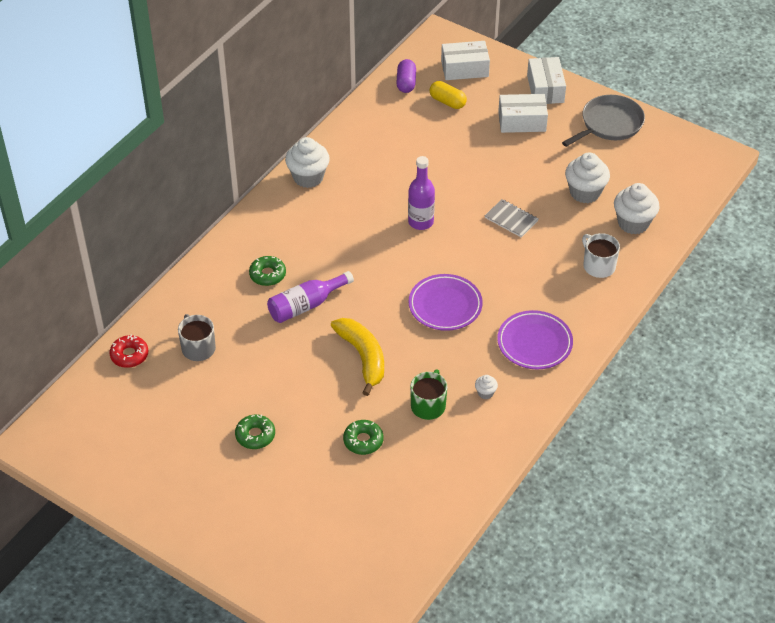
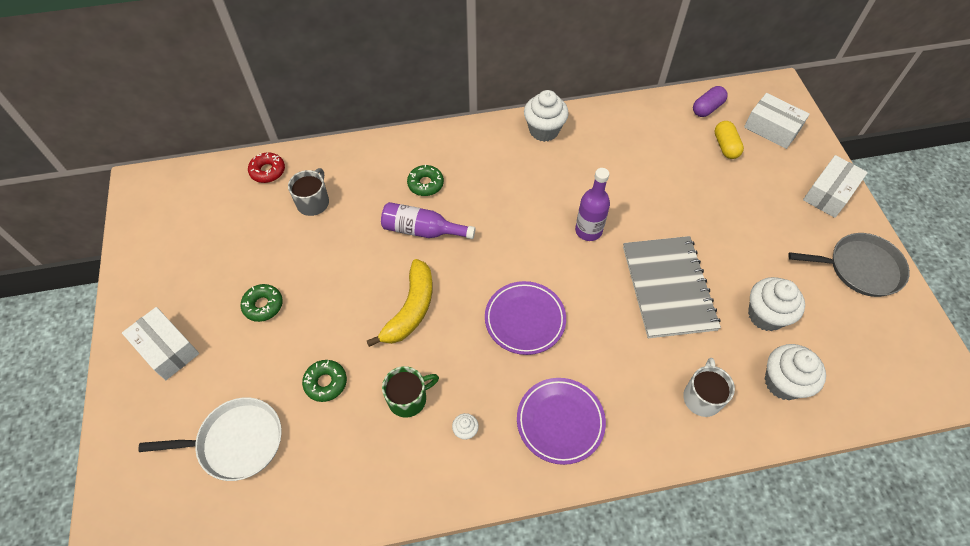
camera: 45 degrees right, 10 degrees up
grey notebook [485,199,538,237] -> grey notebook [623,236,721,338], size x2.10
white box [498,94,548,133] -> white box moved to [122,307,199,380]
none -> white pan [138,397,282,481]

